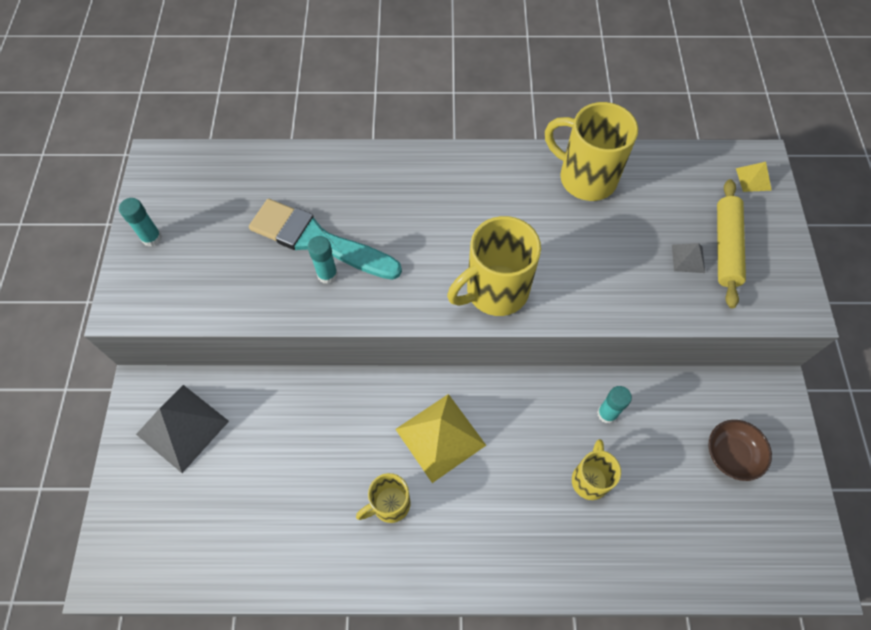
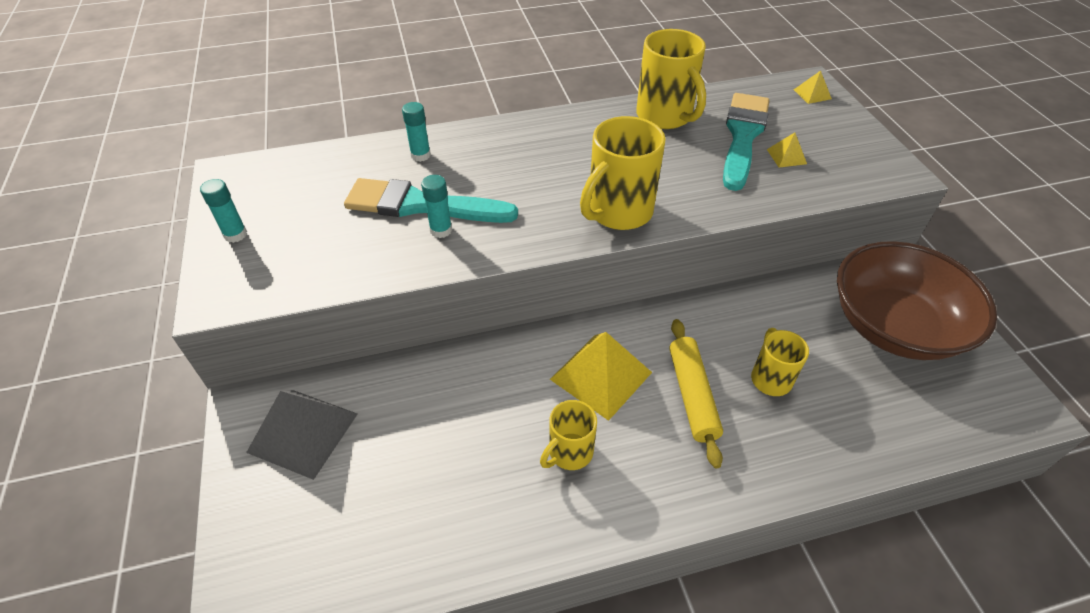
camera: 15 degrees left, 15 degrees down
yellow mug [545,102,638,201] -> yellow mug turned 135 degrees counterclockwise [636,29,706,129]
turquoise glue stick [597,386,632,423] -> turquoise glue stick moved to [402,102,431,162]
grey pyramid [672,243,705,273] -> yellow pyramid [767,132,807,167]
brown bowl [709,420,772,481] -> brown bowl [837,241,997,360], size x2.26
yellow rolling pin [717,179,746,308] -> yellow rolling pin moved to [669,319,723,468]
none -> turquoise brush [723,93,769,191]

